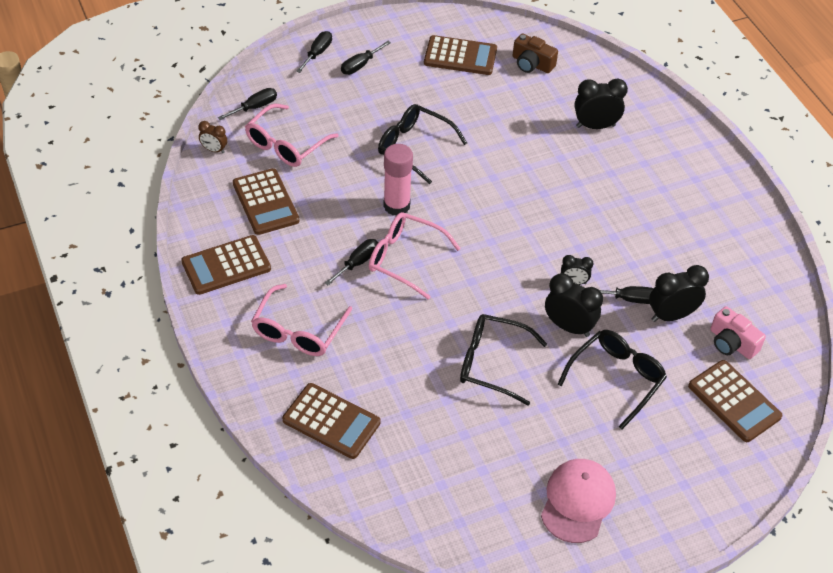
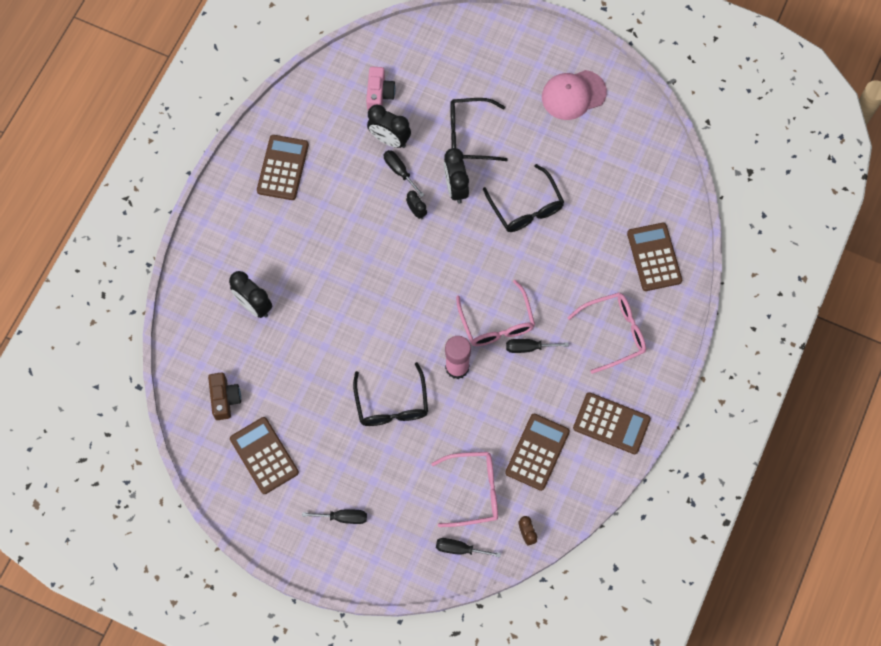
camera: 130 degrees left, 20 degrees up
black screwdriver [296,31,332,73] -> none
brown calculator [688,360,782,442] -> brown calculator moved to [257,135,309,200]

